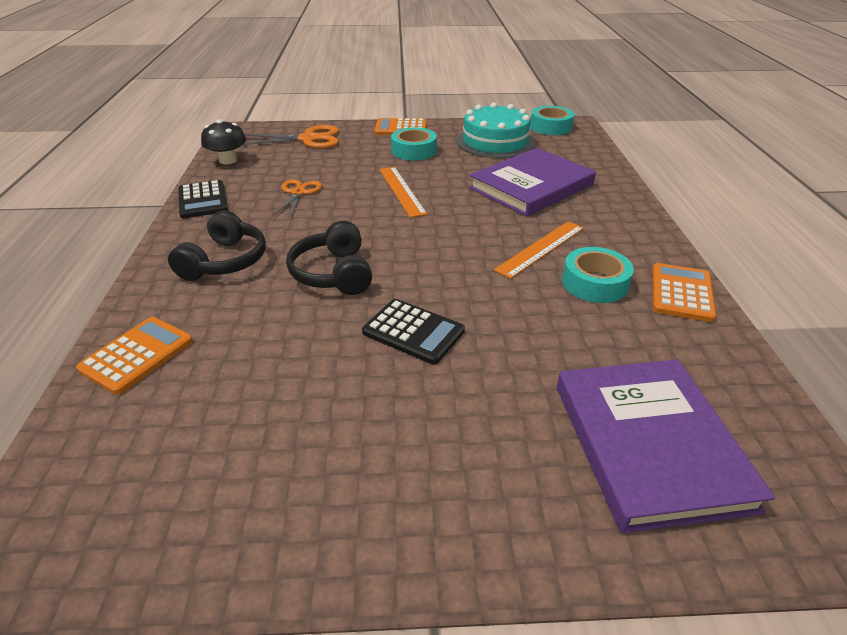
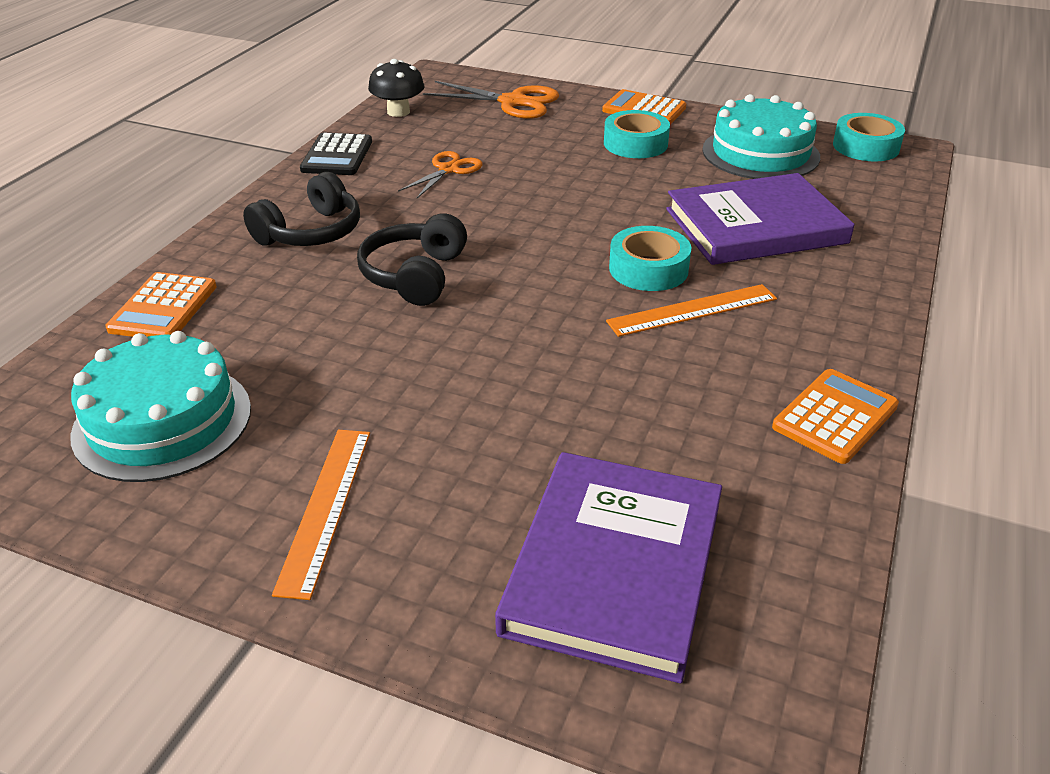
camera: 25 degrees right, 0 degrees up
orange calculator [76,317,193,395] -> orange calculator turned 135 degrees clockwise [105,272,217,337]
black calculator [362,299,465,364] -> none
orange ruler [379,167,427,218] -> orange ruler moved to [272,430,370,600]
turquoise tape [562,247,634,303] -> turquoise tape moved to [609,226,691,291]
none -> turquoise cake [70,331,251,482]

